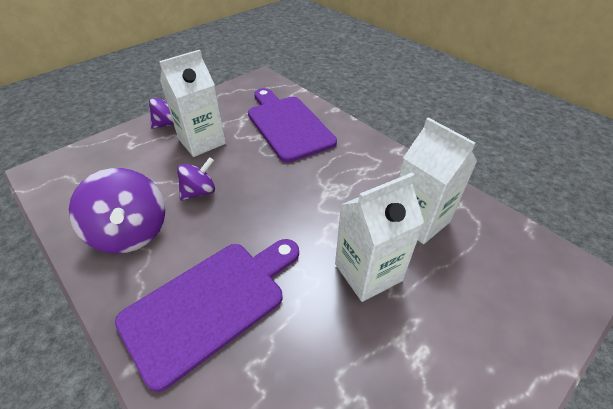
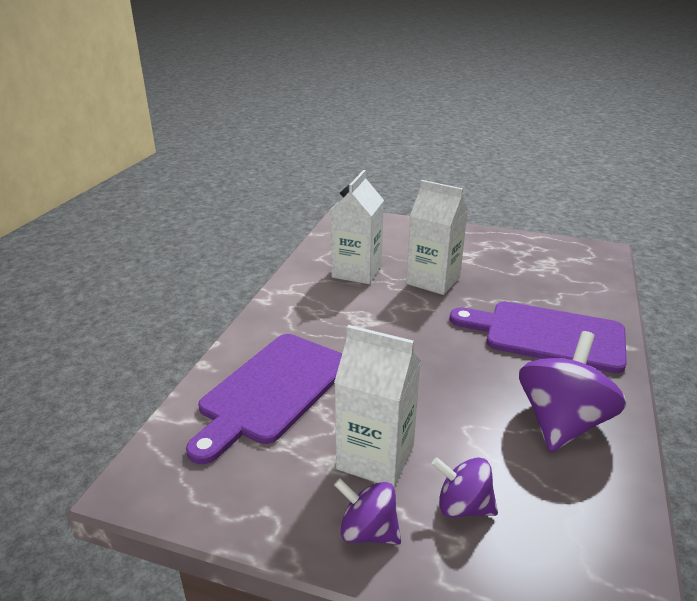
camera: 120 degrees left, 15 degrees down
purple spinning top [177,157,215,200] -> purple spinning top moved to [432,457,498,518]

